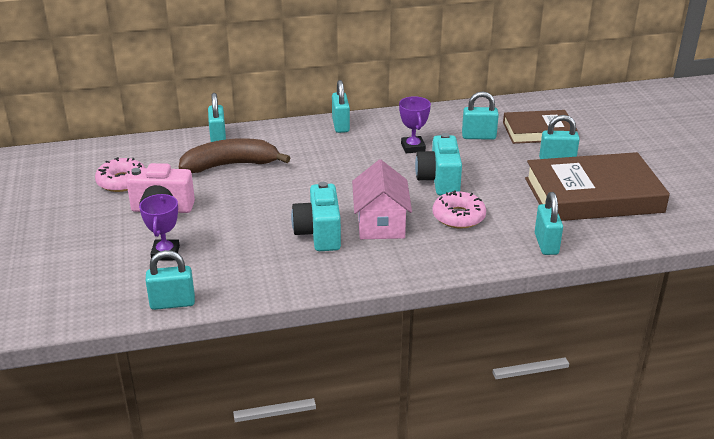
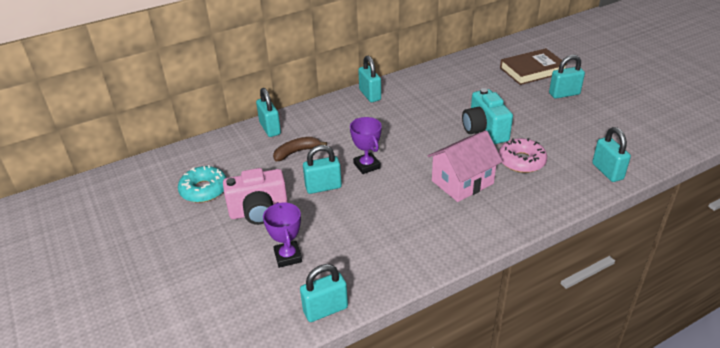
camera: 15 degrees left, 5 degrees up
pink donut [95,157,145,192] -> turquoise donut [178,165,226,203]
brown banana [179,138,290,173] -> brown banana [273,137,327,161], size x0.56
turquoise camera [291,182,341,251] -> none
pink house [352,159,412,239] -> pink house turned 75 degrees clockwise [428,130,503,202]
purple trophy [399,96,431,153] -> purple trophy moved to [350,117,382,174]
turquoise padlock [462,91,499,140] -> turquoise padlock moved to [303,145,342,194]
brown book [525,152,670,221] -> none

